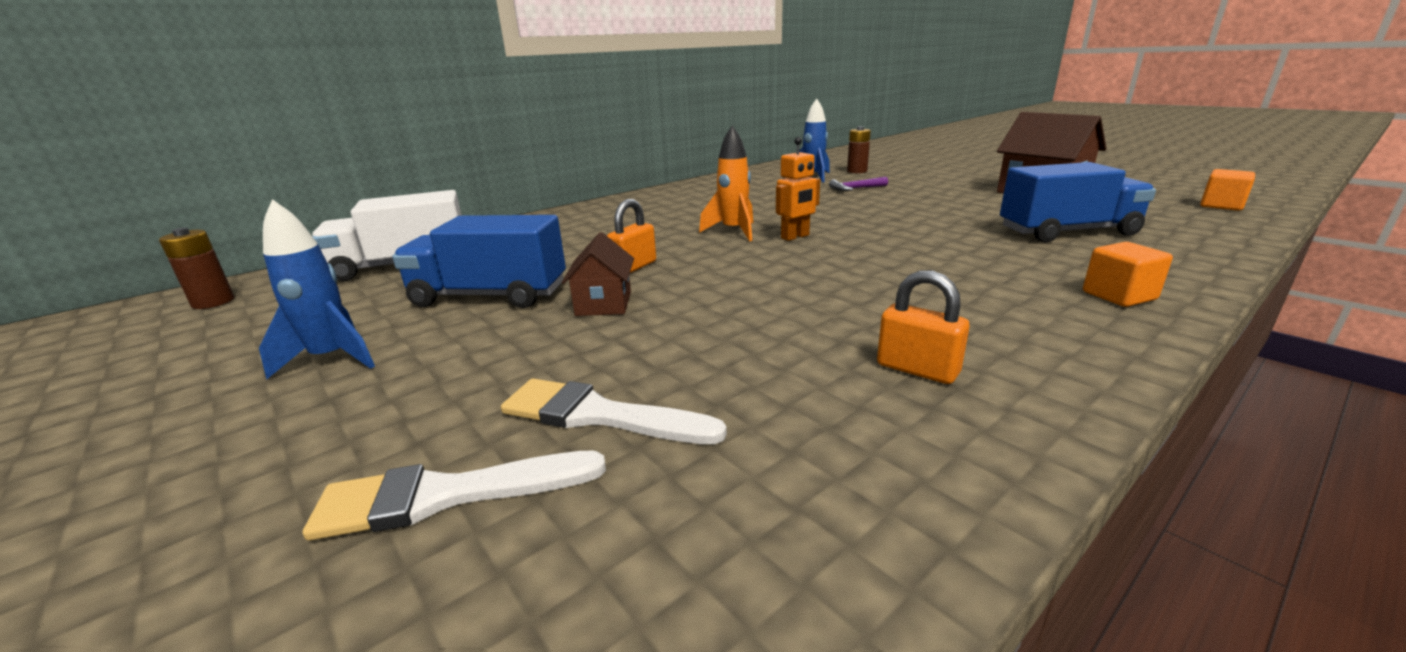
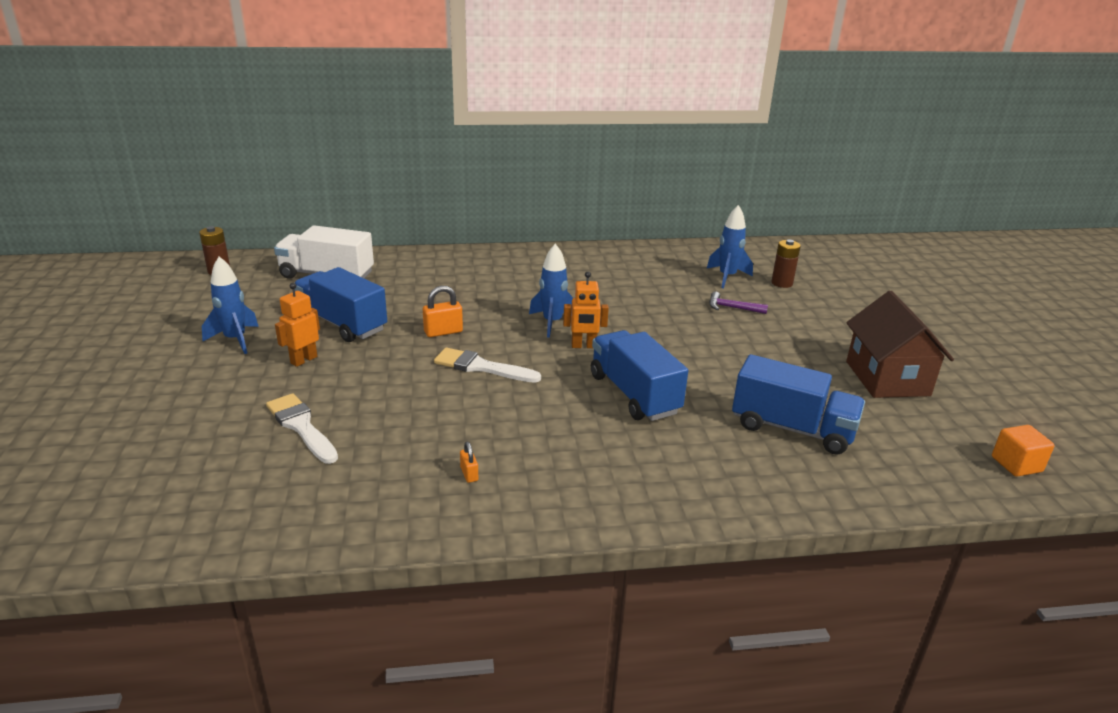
camera: 30 degrees right, 5 degrees up
white brush [303,451,606,541] -> white brush moved to [434,347,541,383]
brown house [562,232,634,316] -> none
orange rocket [699,126,753,241] -> blue rocket [529,244,573,338]
orange padlock [877,270,970,384] -> orange padlock [460,442,478,483], size x0.58
orange cube [1083,242,1173,307] -> none
none -> orange robot [275,283,320,367]
none -> blue truck [591,330,688,421]

